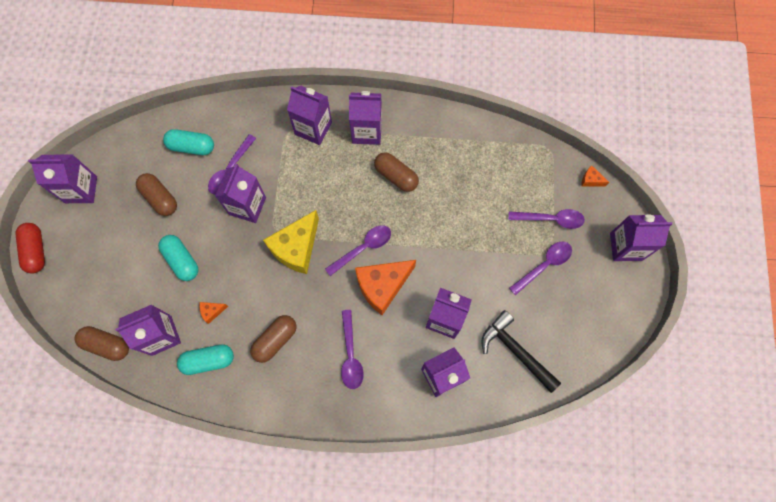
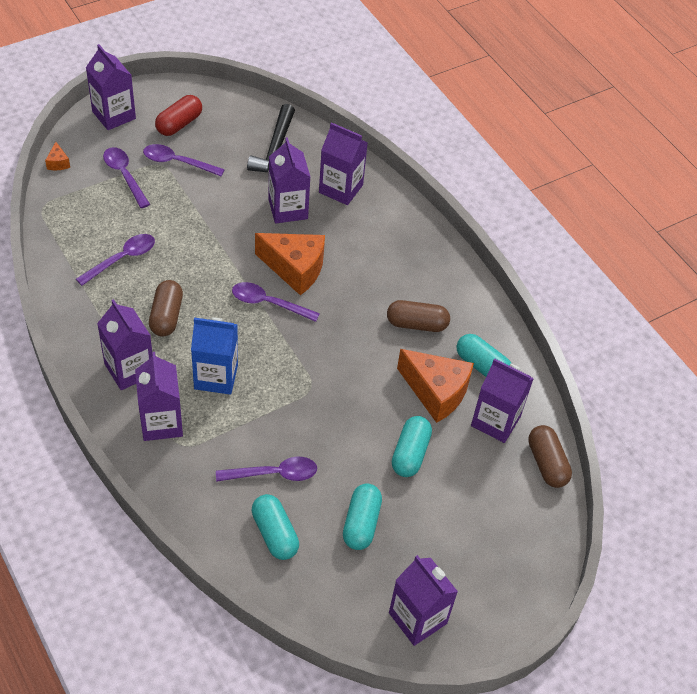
camera: 130 degrees left, 20 degrees down
red capsule [15,223,45,274] -> red capsule moved to [155,95,202,136]
brown capsule [136,173,177,216] -> turquoise capsule [343,484,382,550]
orange cheese [199,302,228,324] -> orange cheese [397,349,474,423], size x2.36
purple carton [215,164,266,223] -> none
yellow cheese [263,210,319,274] -> none
purple spoon [341,310,364,389] -> purple spoon moved to [76,234,155,286]
none -> blue carton [191,318,238,395]

